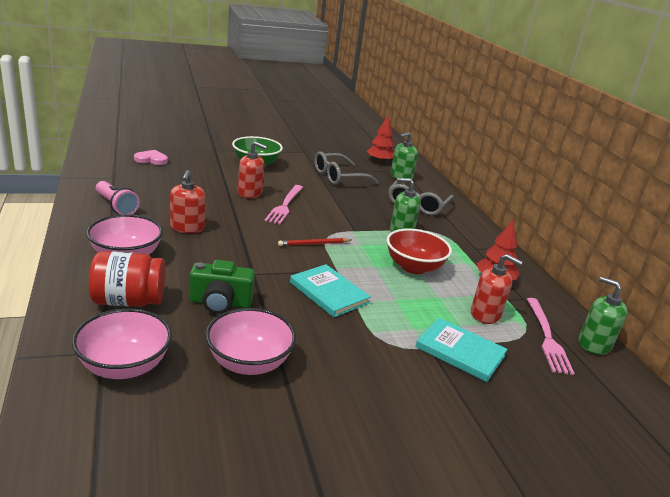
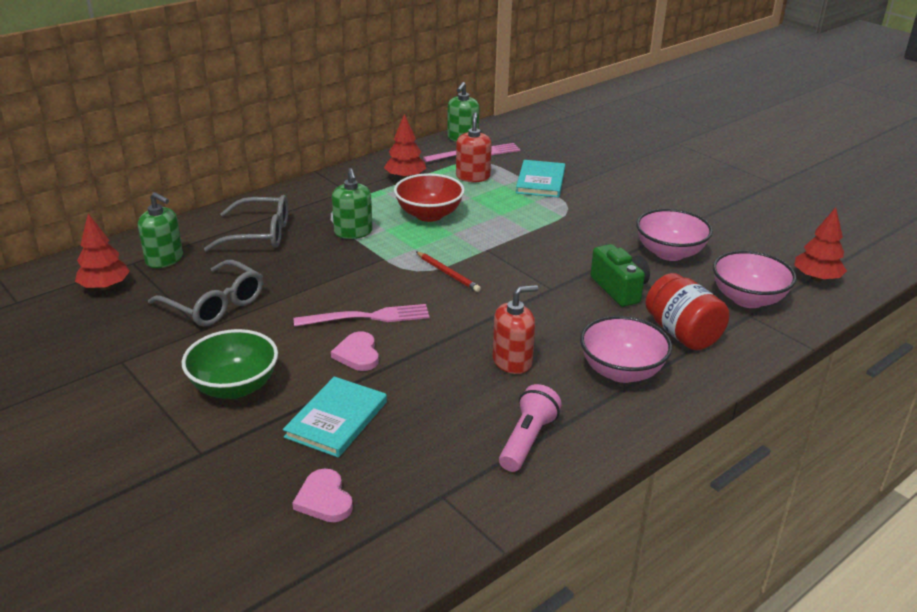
camera: 110 degrees left, 5 degrees up
red soap dispenser [238,142,267,198] -> pink heart [331,331,379,371]
turquoise book [290,264,371,318] -> turquoise book moved to [283,377,387,458]
none -> red tree [794,207,847,281]

